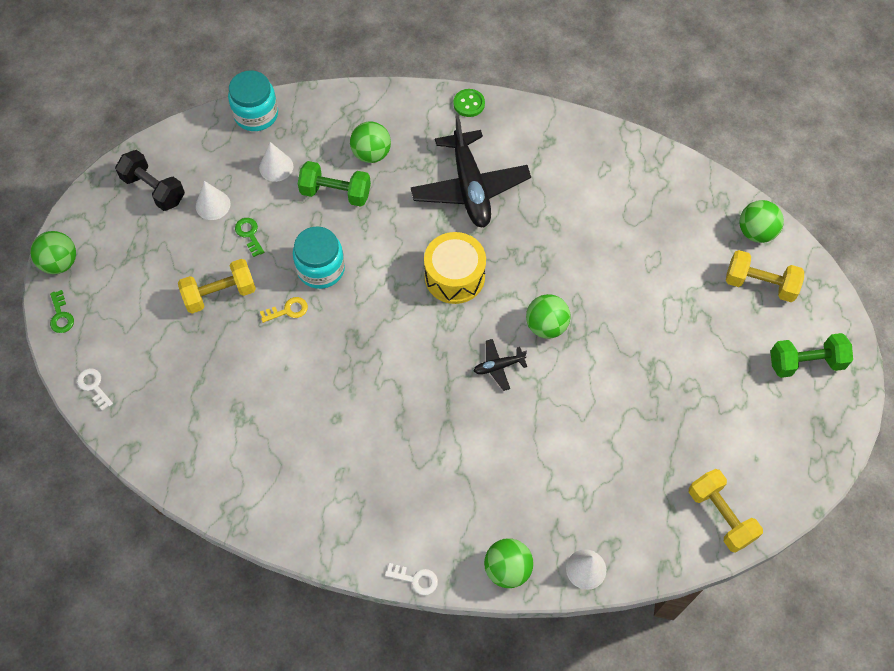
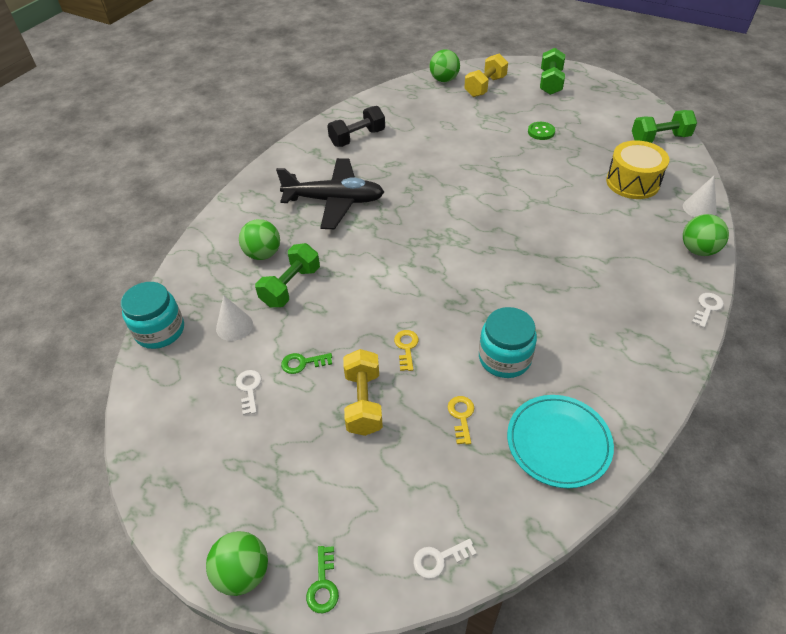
camera: 70 degrees left, 15 degrees down
green key [50,290,74,333] -> green key turned 90 degrees clockwise [306,546,339,613]
black dumbbell [115,150,185,211] -> black dumbbell moved to [327,106,385,147]
white cone [196,181,230,220] -> white key [236,370,262,415]
turquoise jar [293,226,345,289] -> turquoise jar moved to [479,307,537,378]
yellow drum [424,232,486,304] -> yellow drum moved to [606,140,669,199]
green button [453,89,485,117] -> green button moved to [528,122,555,140]
black plane [474,339,527,391] -> none
green ball [526,294,571,339] -> none
yellow dumbbell [689,469,763,553] -> green dumbbell [632,110,697,143]
none -> yellow key [448,396,474,445]
none -> turquoise plate [507,395,614,488]

